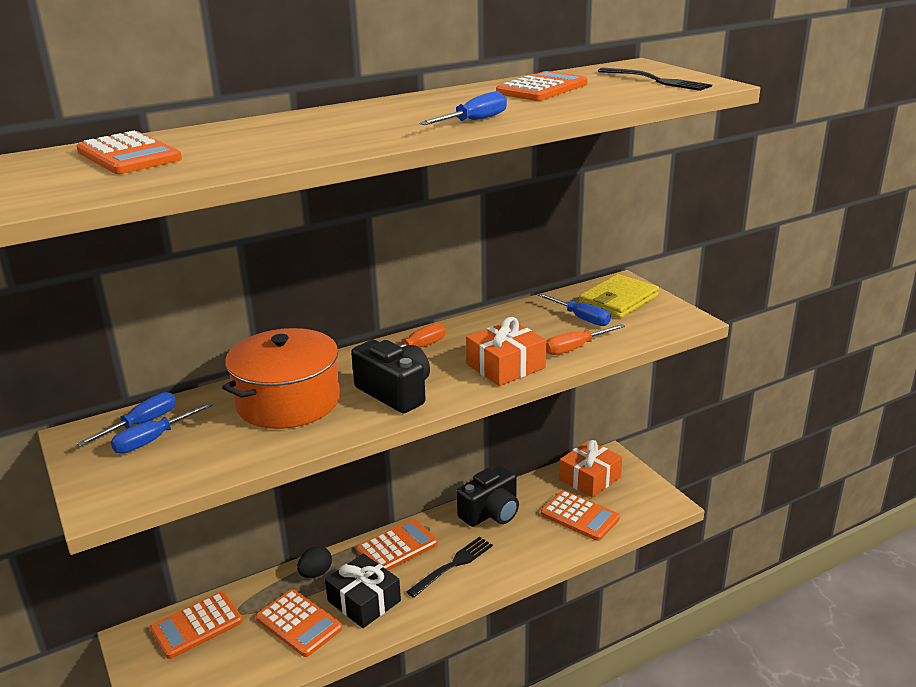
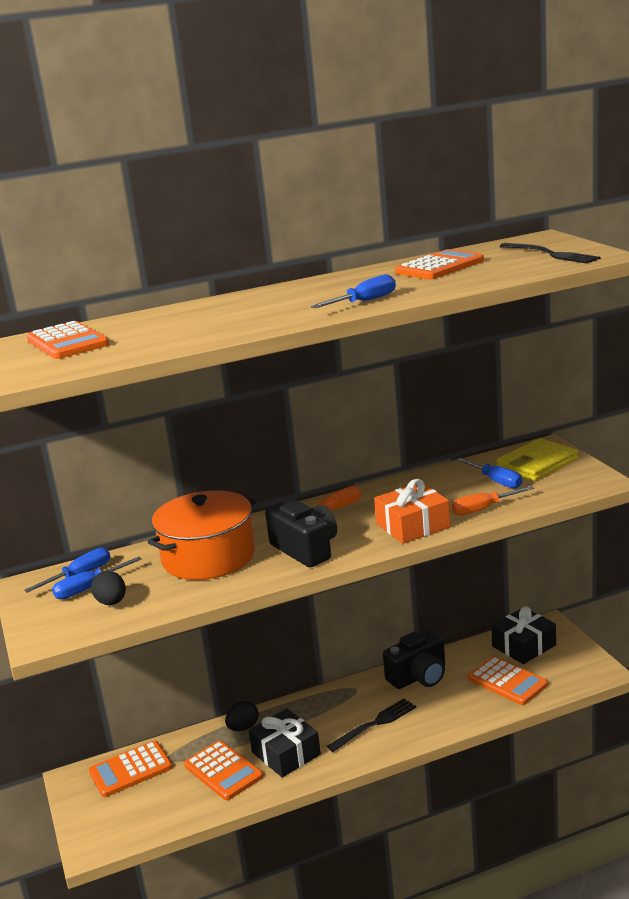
camera: 10 degrees right, 5 degrees down
orange calculator [356,519,438,571] -> none
orange gift [559,440,622,498] -> black gift [491,606,556,664]
none -> black egg [91,571,126,605]

